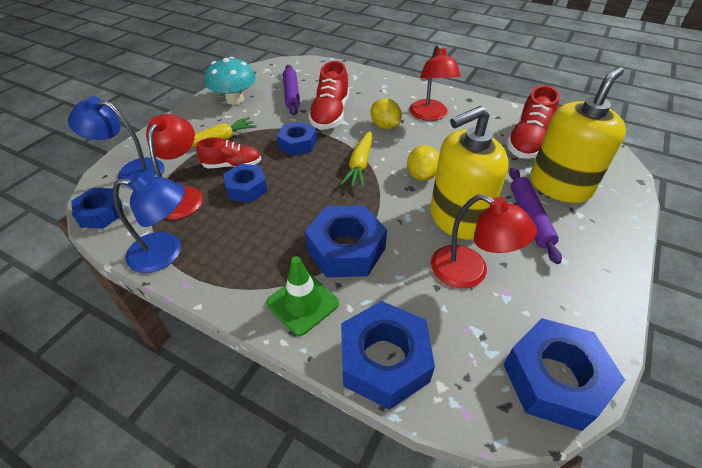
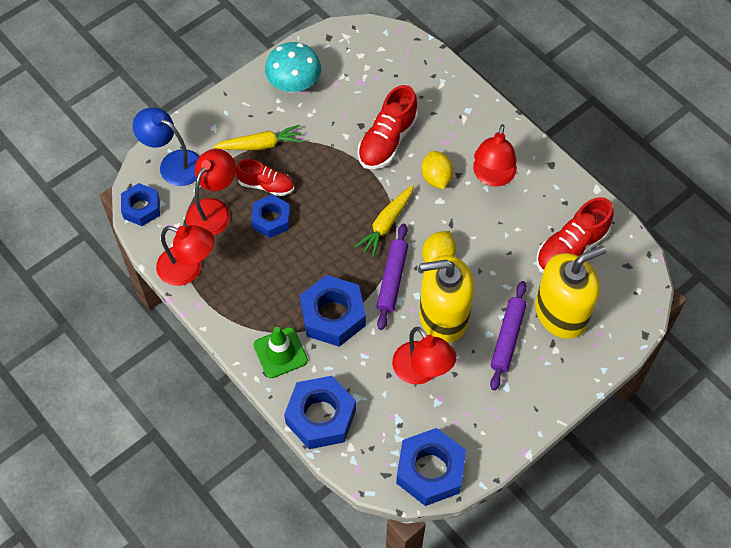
camera: 20 degrees right, 15 degrees up
blue lamp [113,175,185,273] -> red lamp [156,225,215,286]
blue nut [277,122,317,156] -> none
purple rolling pin [283,65,300,115] -> purple rolling pin moved to [377,224,408,330]

